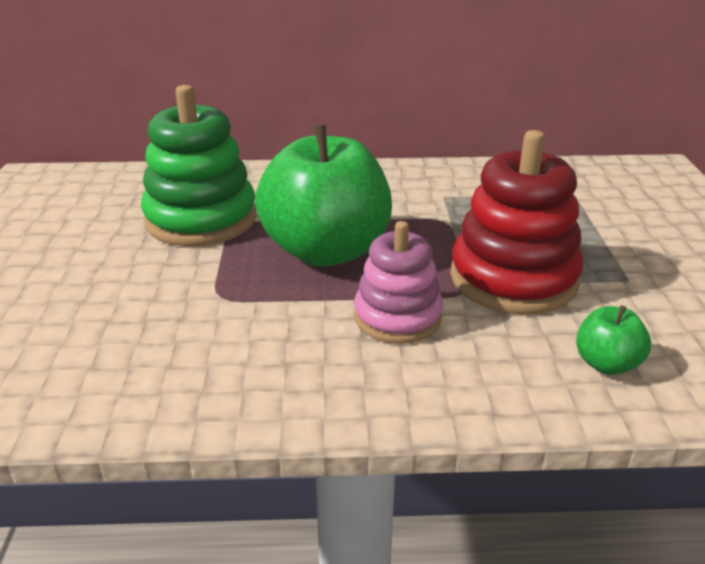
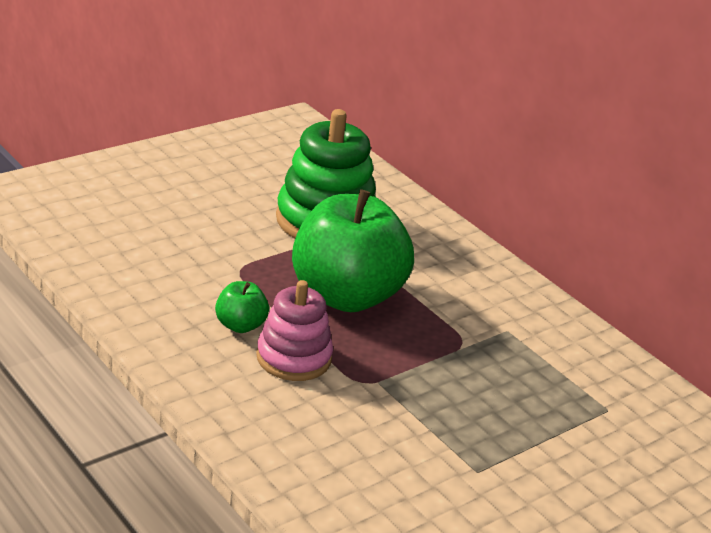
camera: 50 degrees right, 0 degrees up
red stacking toy [450,130,583,314] -> none
green apple [576,305,651,375] -> green apple moved to [215,281,269,333]

